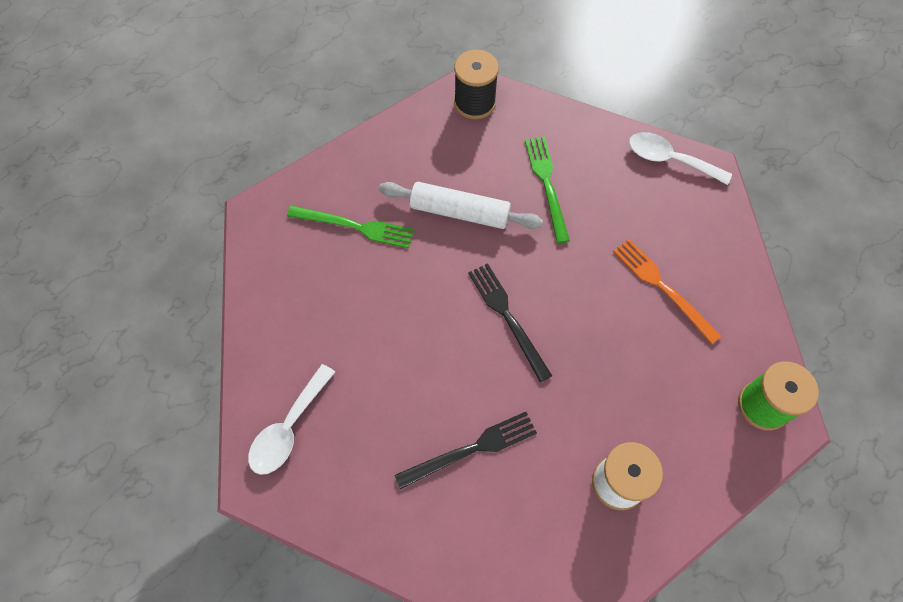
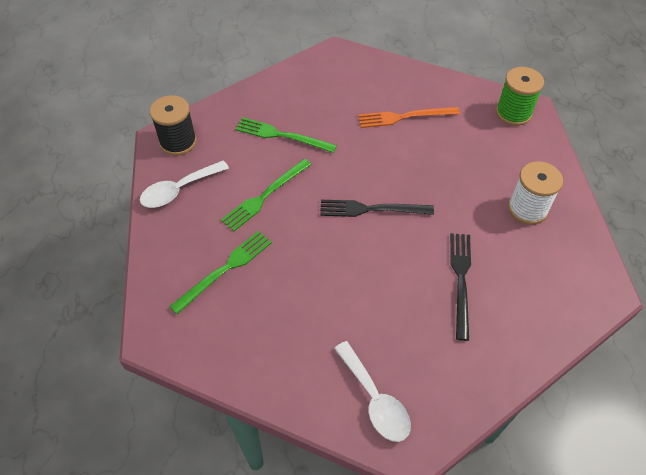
camera: 60 degrees left, 10 degrees down
white rolling pin [379,182,543,229] -> green fork [221,159,311,231]
white spoon [629,132,732,185] -> white spoon moved to [140,160,229,208]

